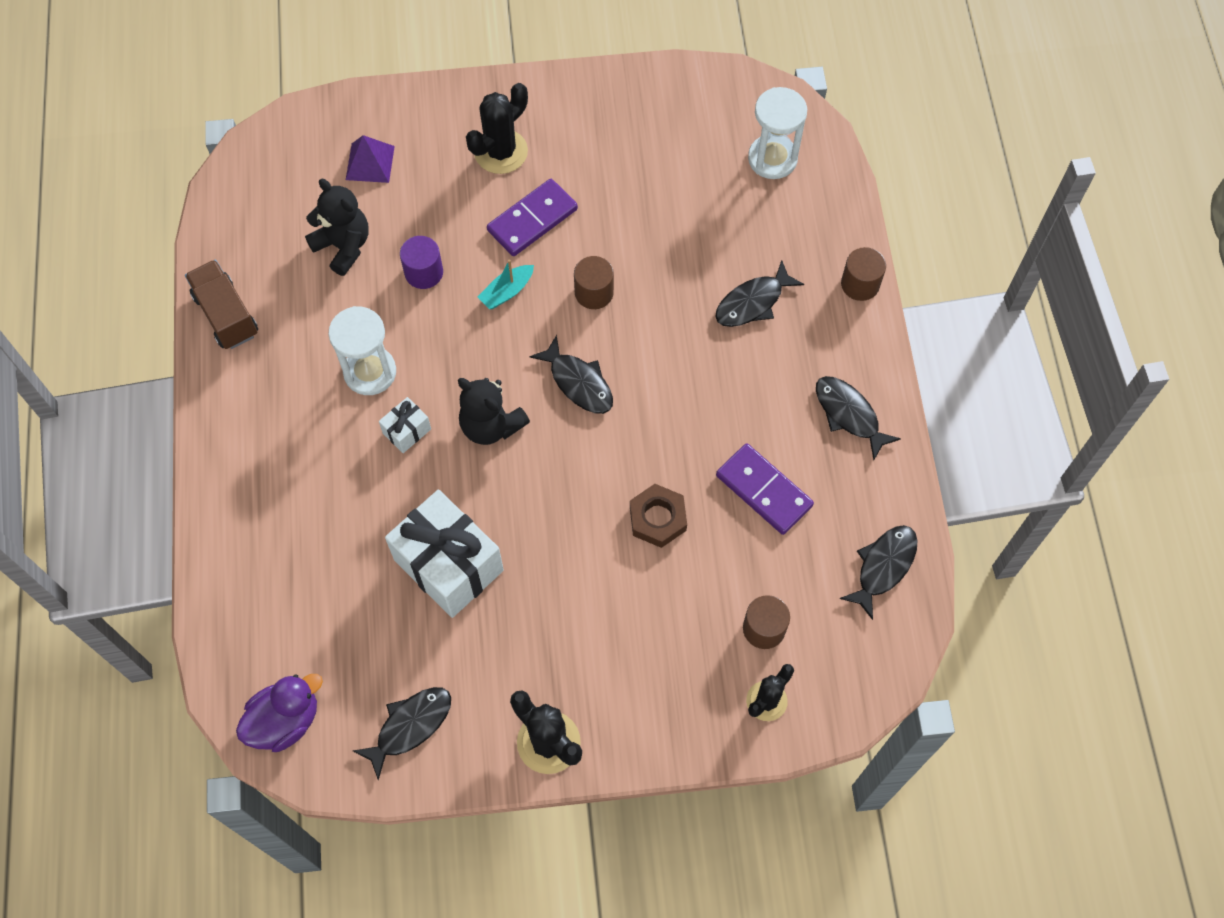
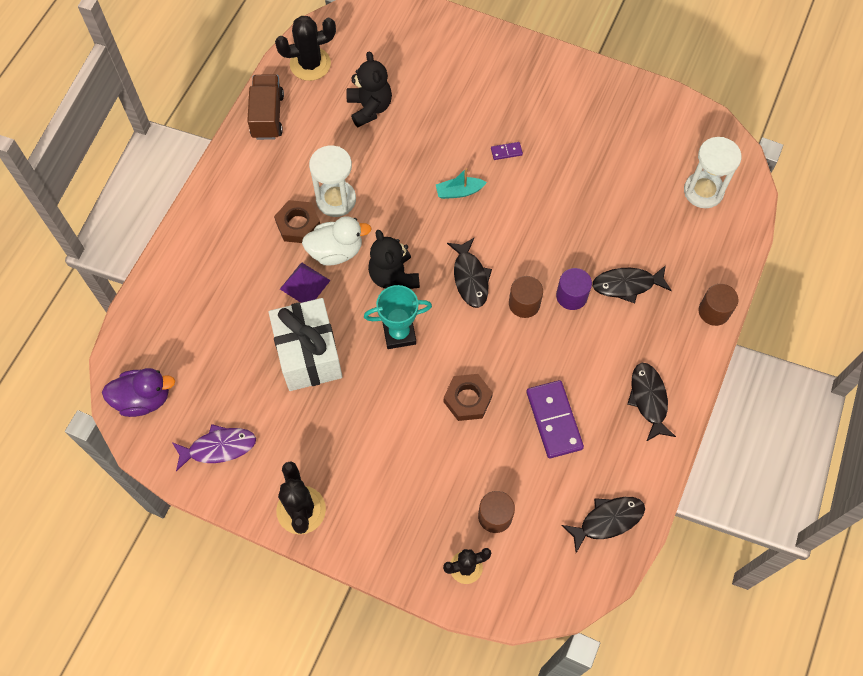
camera: 30 degrees right, 0 degrees up
purple pyramid [346,135,395,183] -> purple pyramid moved to [280,262,331,303]
black fish [353,687,451,780] -> purple fish [172,424,256,471]
white gift [379,397,431,453] -> white duck [302,216,372,265]
purple cylinder [400,236,443,289] -> purple cylinder moved to [556,268,592,310]
black cactus [466,83,528,174] -> black cactus moved to [275,16,336,81]
purple domino [487,179,578,256] -> purple domino [491,142,523,160], size x0.45
brown cylinder [574,256,614,309] -> brown cylinder moved to [509,276,543,318]
none -> brown nut [274,200,320,243]
none -> turquoise trophy [364,285,432,349]

